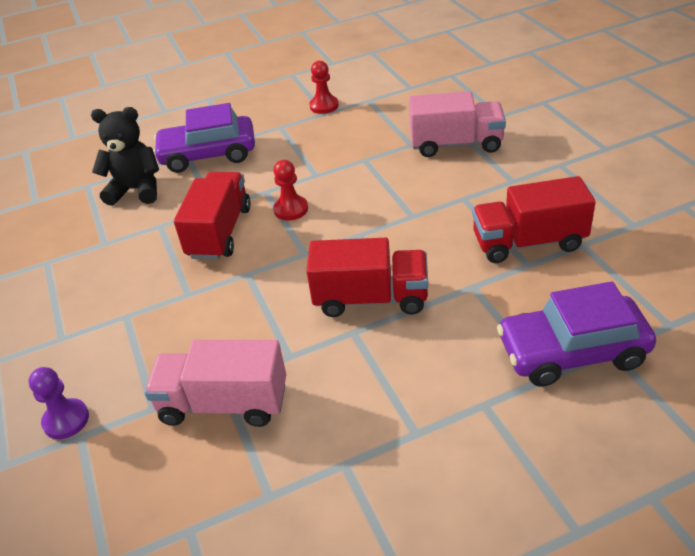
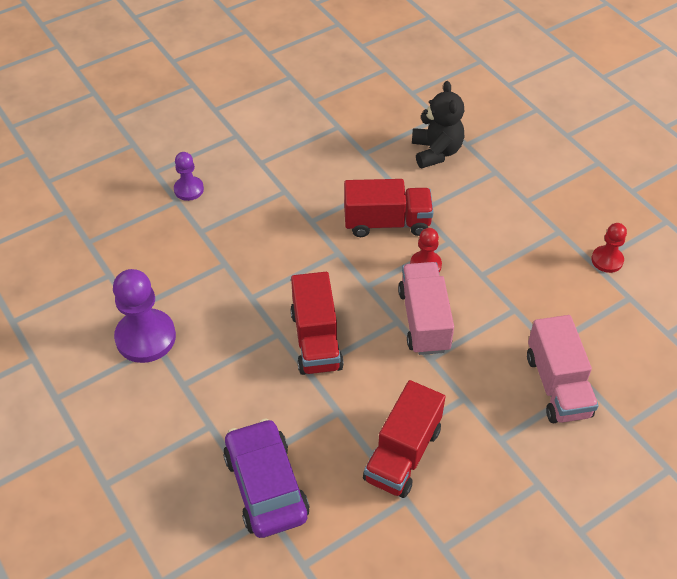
camera: 75 degrees right, 10 degrees up
pink truck [144,340,286,427] -> pink truck moved to [398,262,454,355]
purple car [153,103,255,173] -> none
red truck [472,176,596,263] -> red truck turned 135 degrees counterclockwise [363,380,445,498]
none -> purple pawn [113,269,176,363]

